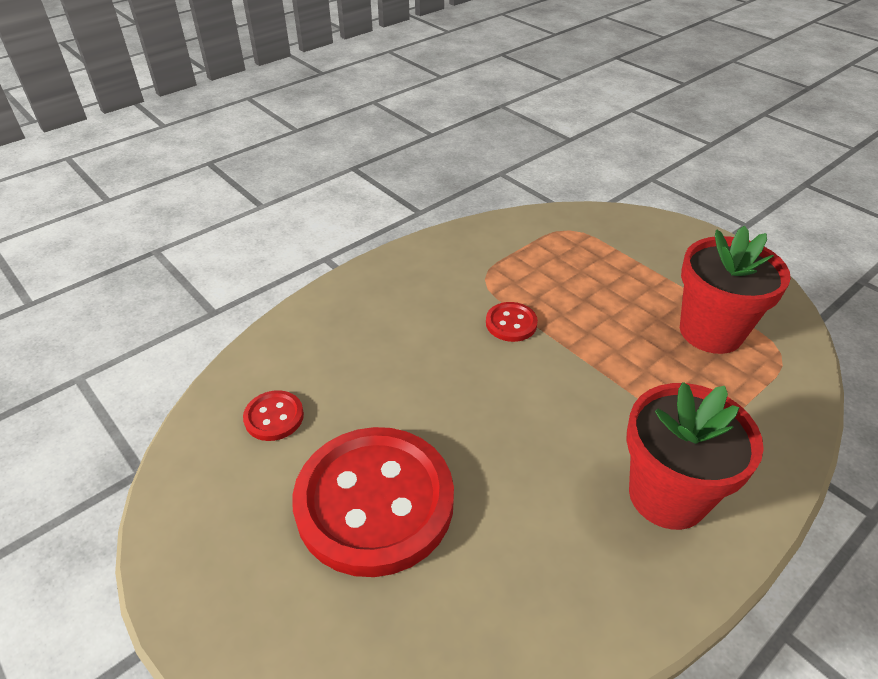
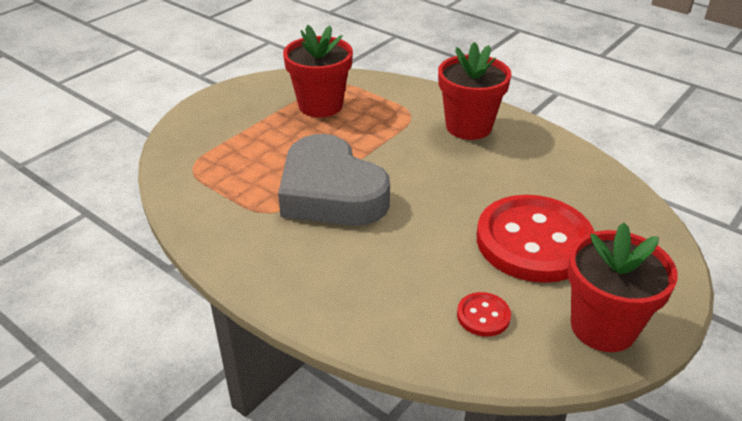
camera: 100 degrees left, 5 degrees down
red button [486,302,538,342] -> grey heart [278,134,390,226]
none -> red flower pot [567,223,678,352]

